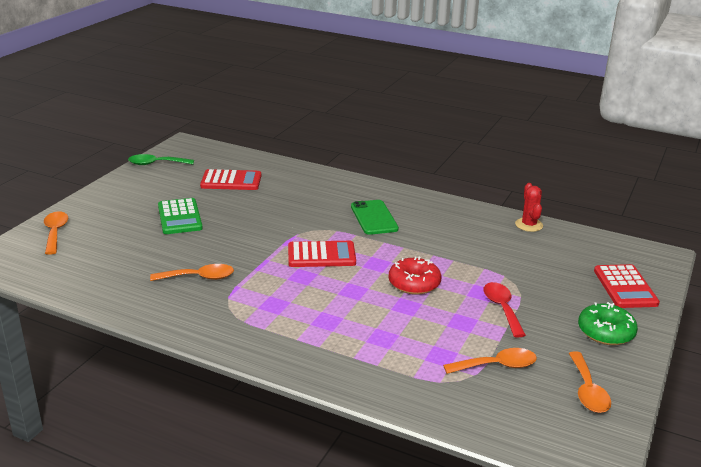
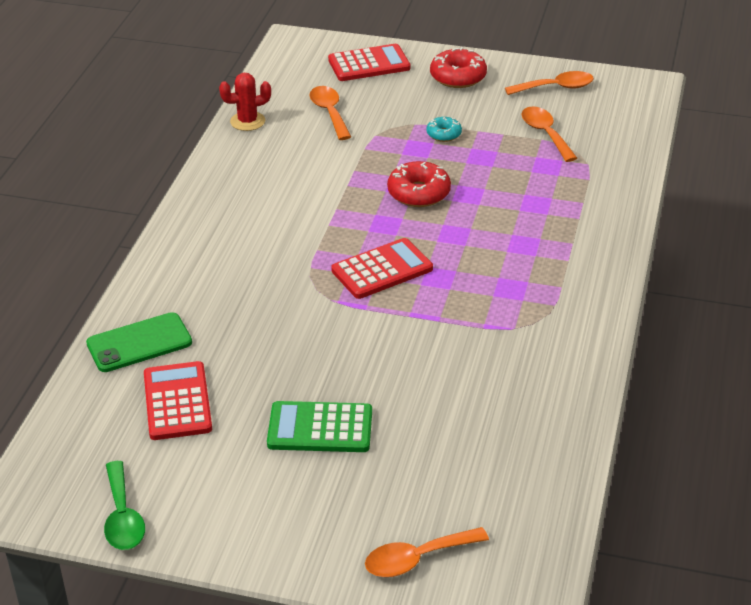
camera: 100 degrees left, 10 degrees up
orange spoon [150,264,234,281] -> orange spoon moved to [310,86,351,140]
green calculator [158,198,203,234] -> green calculator turned 150 degrees counterclockwise [267,401,372,452]
red calculator [288,241,356,267] -> red calculator turned 75 degrees clockwise [331,238,433,299]
green phone [351,200,399,235] -> green phone moved to [86,312,192,372]
red spoon [483,282,526,338] -> turquoise donut [426,117,462,142]
green donut [578,302,638,345] -> red donut [430,47,487,88]

